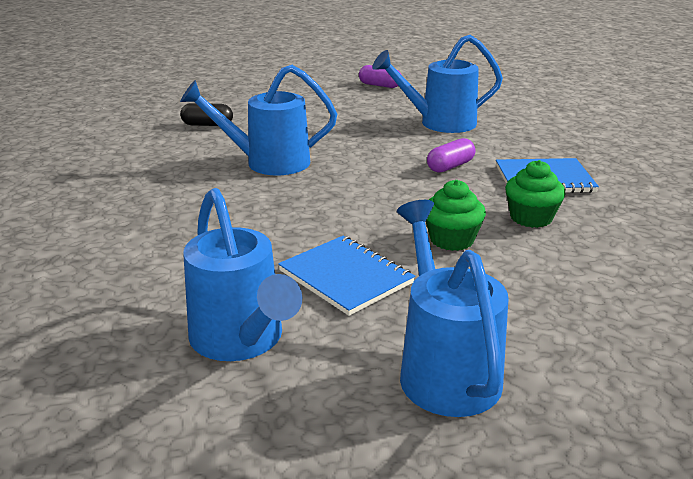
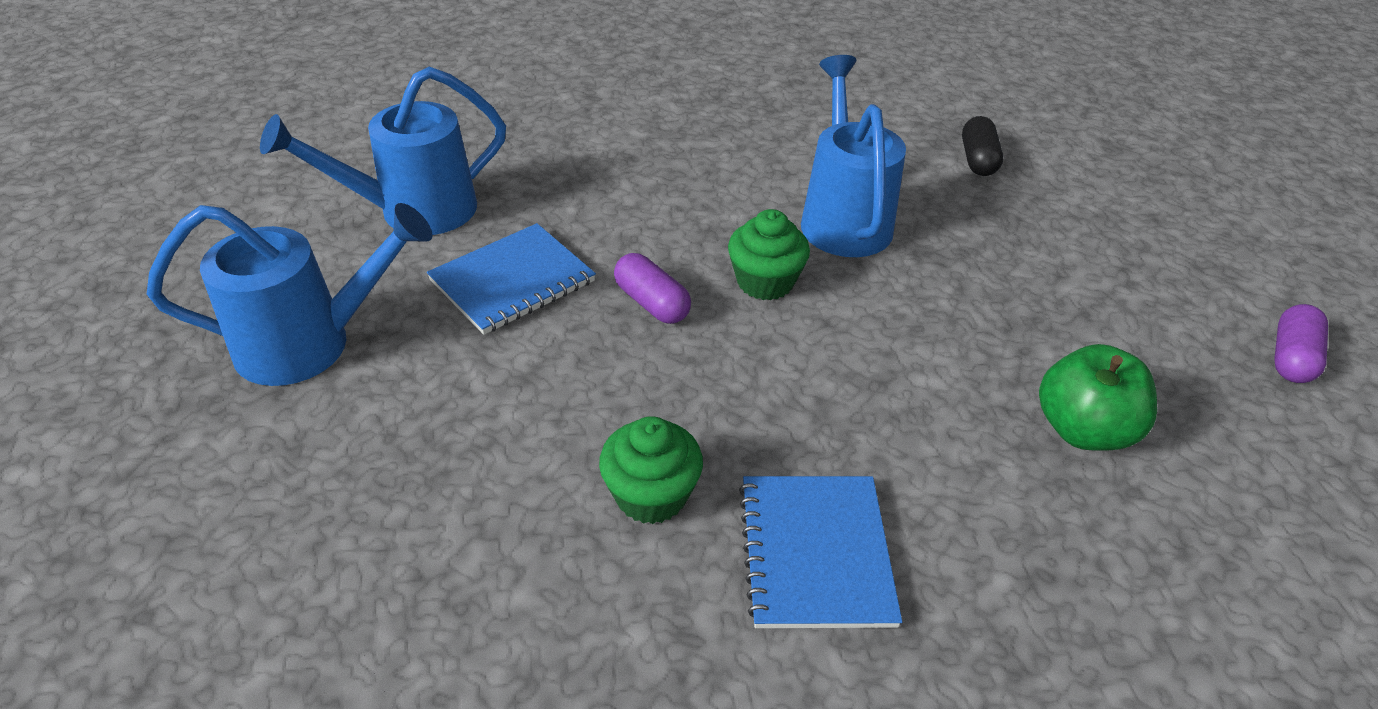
camera: 90 degrees right, 15 degrees up
blue watering can [373,35,503,133] -> green apple [1039,344,1157,451]
green cupcake [426,180,486,251] -> green cupcake moved to [728,209,810,300]
purple capsule [427,138,476,173] -> purple capsule moved to [614,253,691,324]

